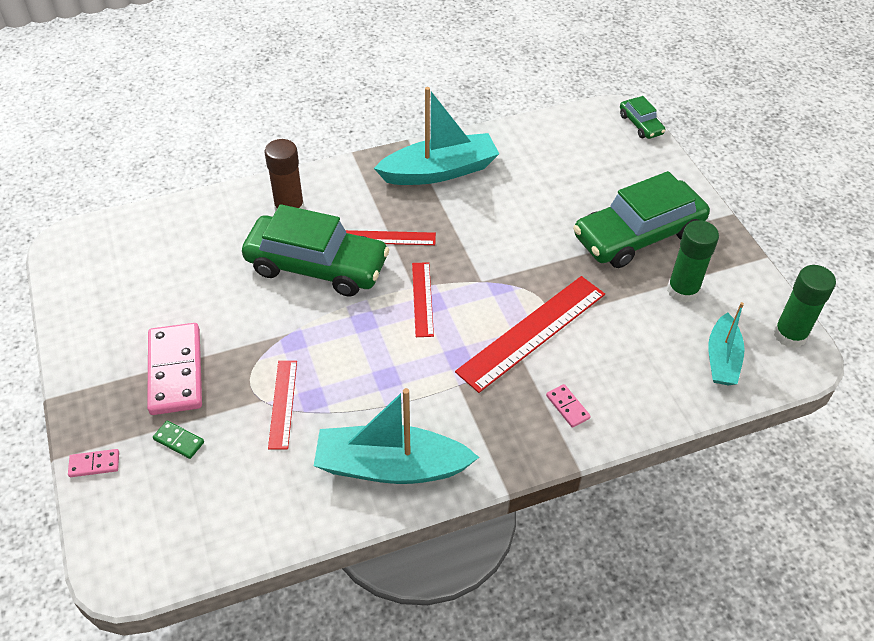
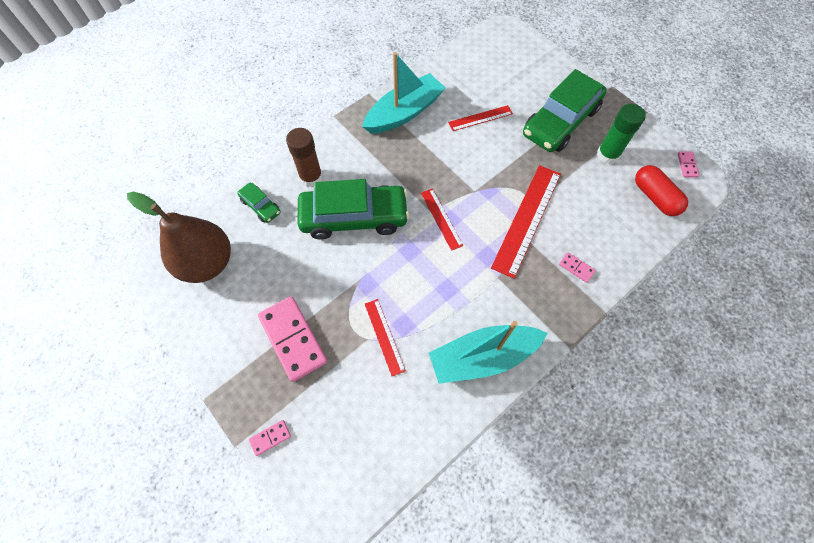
camera: 20 degrees left, 15 degrees up
green domino [153,421,204,459] -> none
red ruler [346,230,436,245] -> red ruler moved to [448,105,513,131]
green car [620,96,665,139] -> green car moved to [237,183,280,223]
turquoise boat [708,302,745,385] -> red capsule [635,165,688,216]
green glue stick [774,265,836,348] -> pink domino [678,151,699,178]
none -> brown pear [127,191,231,283]

